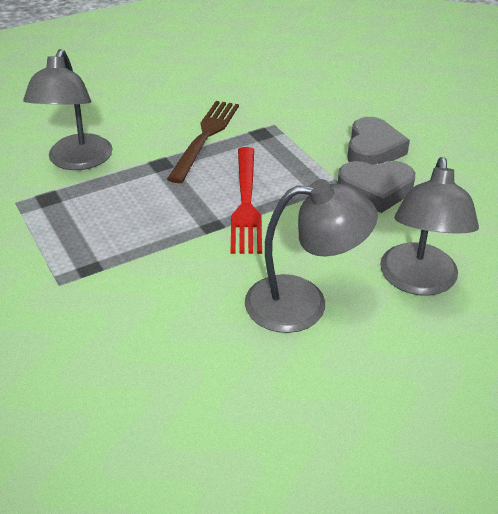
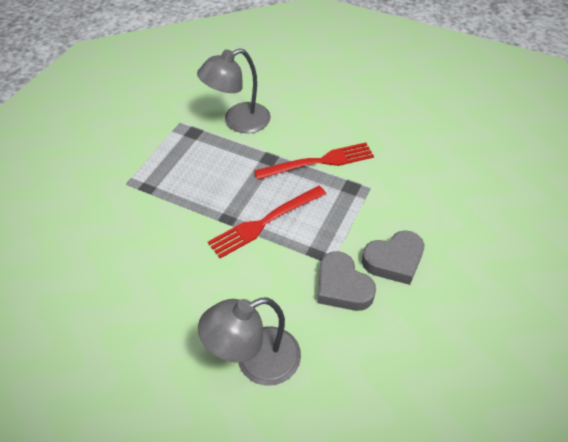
camera: 55 degrees right, 10 degrees up
brown fork [167,101,239,183] -> red fork [254,142,374,180]
grey lamp [245,179,378,333] -> none

